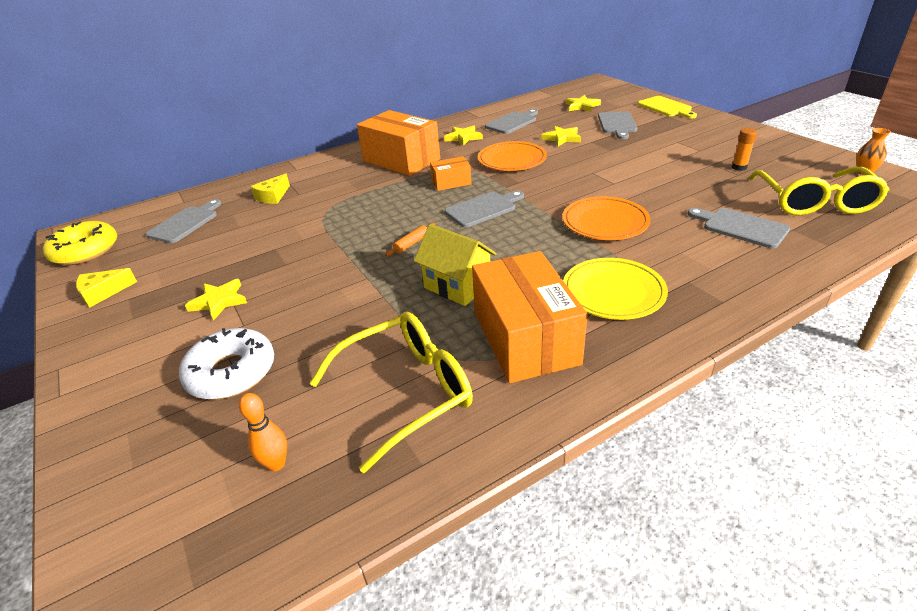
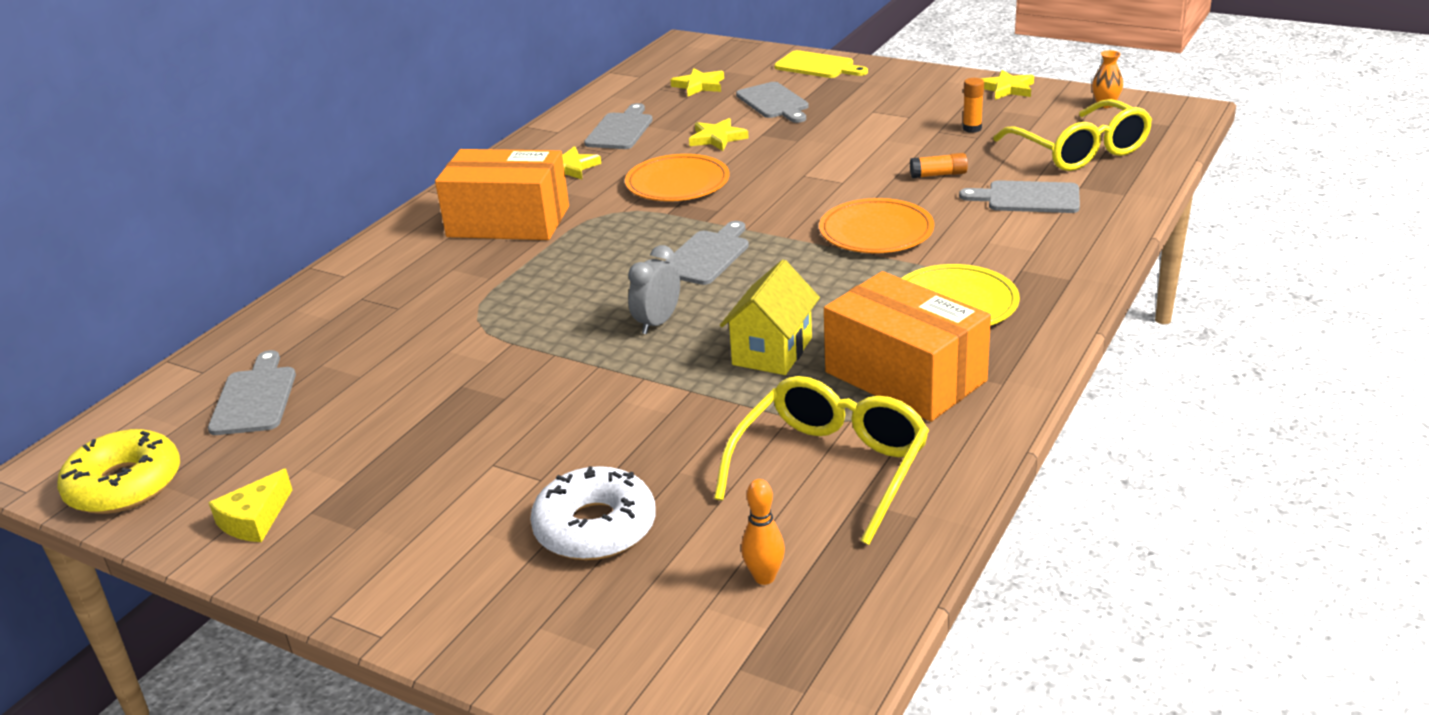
camera: 30 degrees left, 5 degrees down
yellow star [185,279,247,321] -> yellow star moved to [980,70,1034,100]
yellow cheese [250,173,290,204] -> none
orange rolling pin [385,223,436,257] -> grey clock [628,245,680,334]
yellow house [414,224,497,306] -> yellow house turned 75 degrees counterclockwise [720,260,820,375]
orange box [430,156,472,191] -> none
none -> orange glue stick [910,153,968,178]

